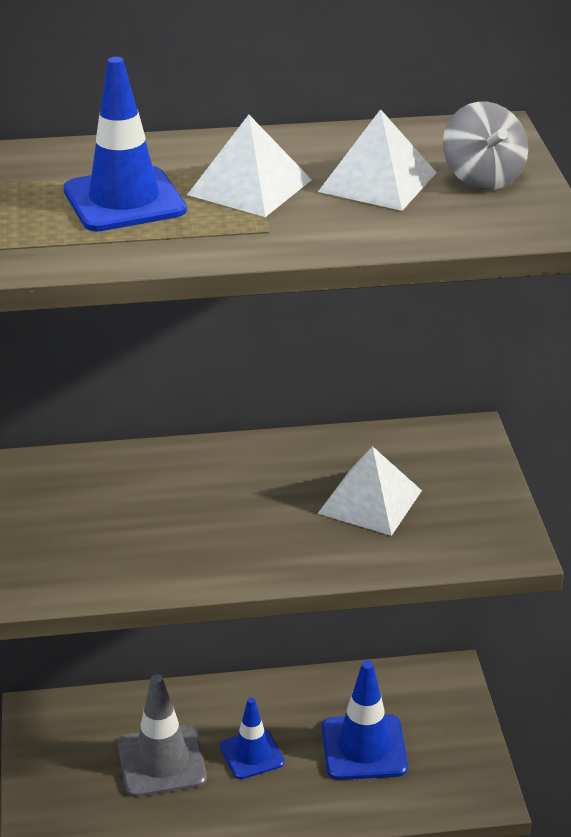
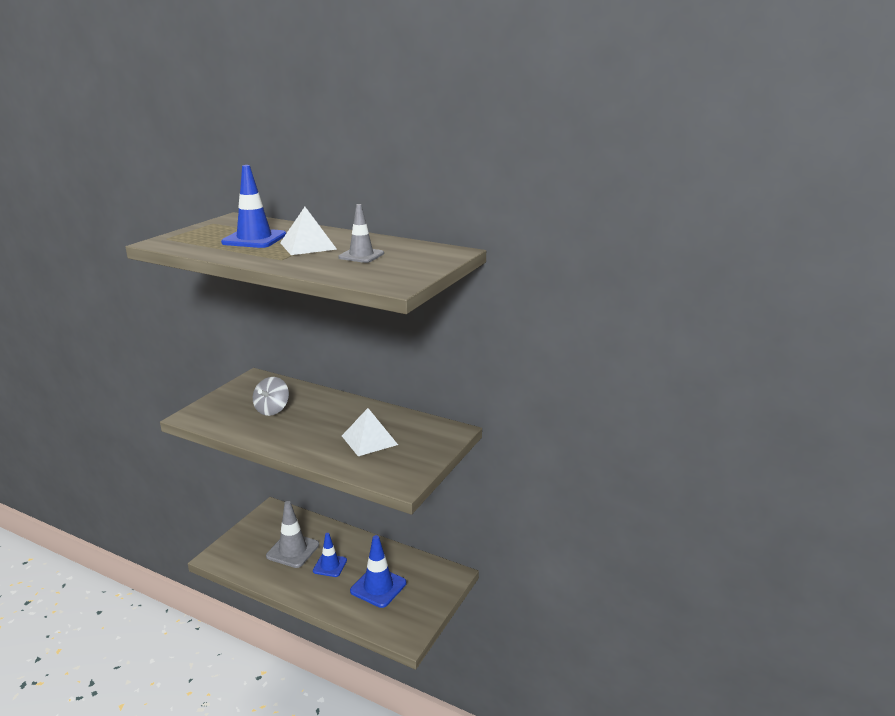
camera: 35 degrees right, 10 degrees down
white pyramid [318,109,437,211] -> grey traffic cone [338,204,384,263]
grey spinning top [443,102,528,190] -> grey spinning top moved to [253,377,289,416]

